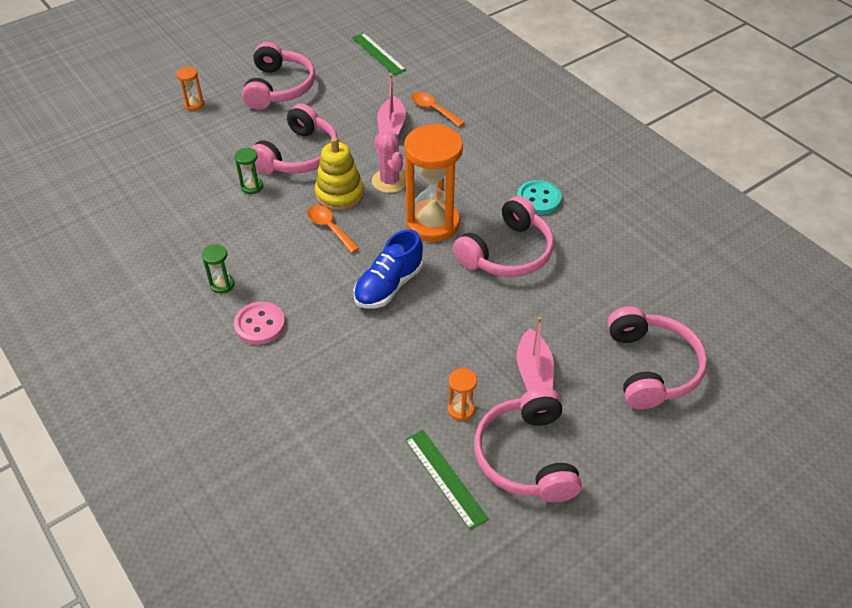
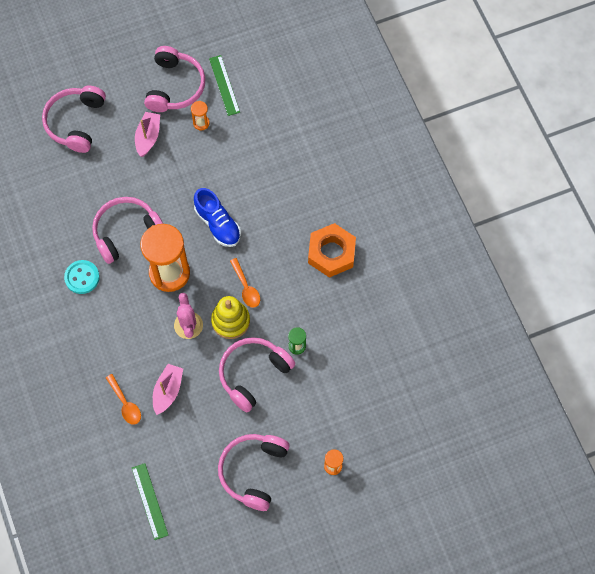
camera: 165 degrees left, 20 degrees up
green hourglass [202,244,235,294] -> orange nut [308,223,356,278]
pink button [234,302,285,345] -> none
blue shoe [354,230,423,308] -> blue shoe turned 90 degrees clockwise [194,188,241,247]

